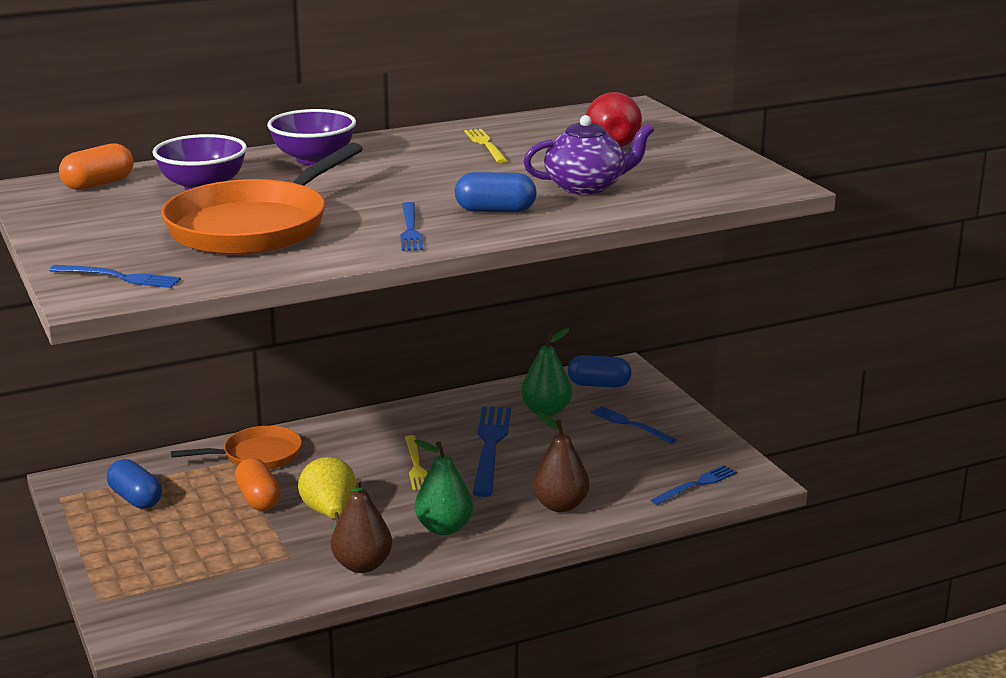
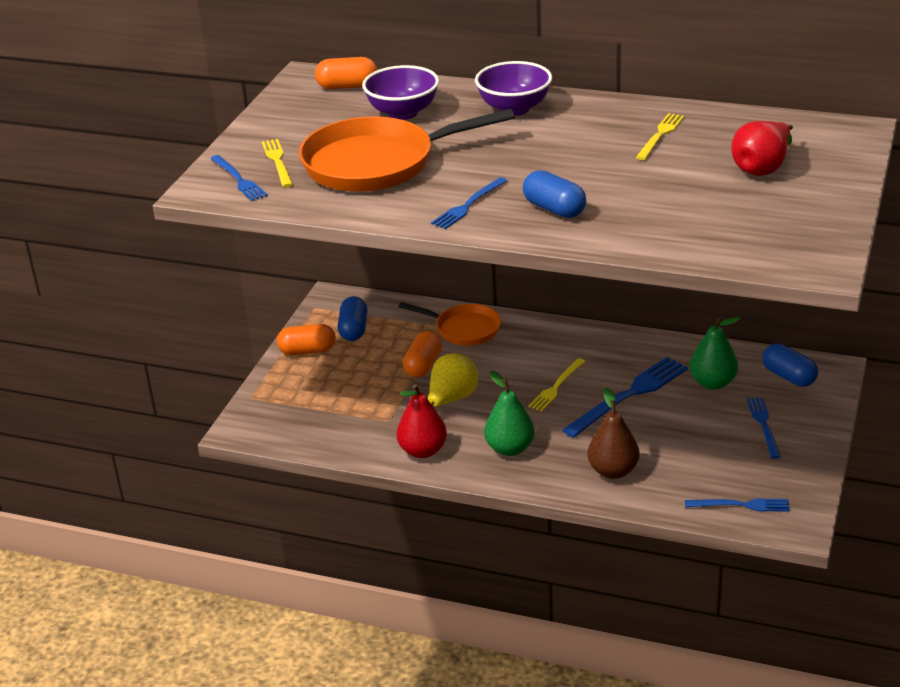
camera: 45 degrees right, 10 degrees up
brown pear [331,478,392,573] -> red pear [396,384,447,458]
purple teapot [523,115,654,195] -> none
none -> yellow fork [262,139,293,187]
none -> orange capsule [277,324,336,355]

